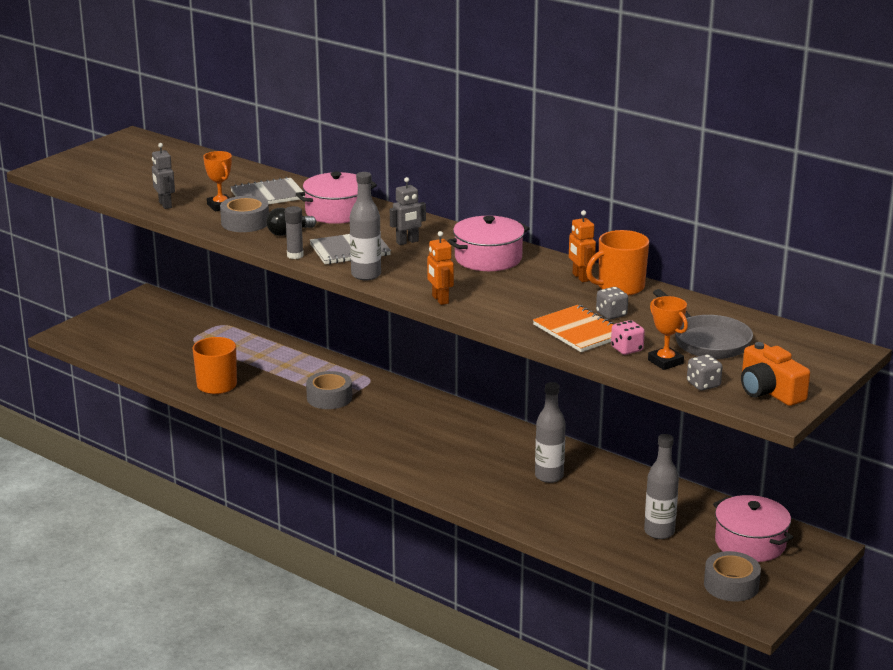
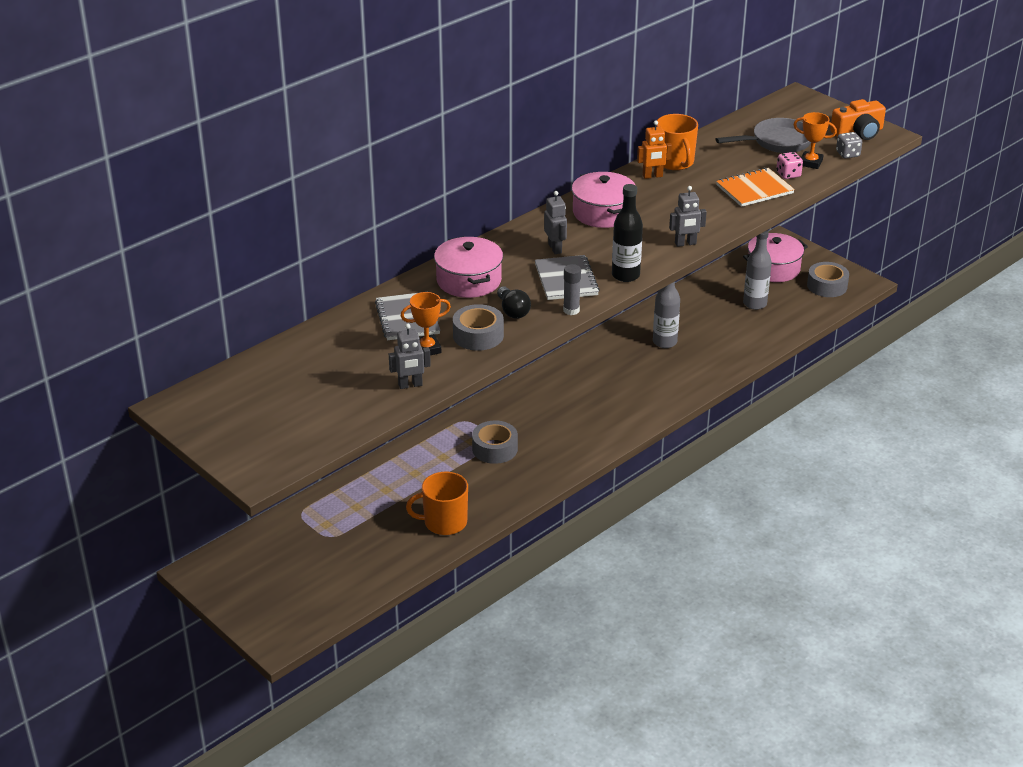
camera: 80 degrees left, 10 degrees up
grey bottle [350,172,381,280] -> black bottle [612,184,643,282]
orange robot [427,231,454,305] -> grey robot [669,186,707,247]
grey dice [596,287,628,320] -> none
orange trophy [648,296,688,370] -> orange trophy turned 45 degrees clockwise [793,112,837,169]

